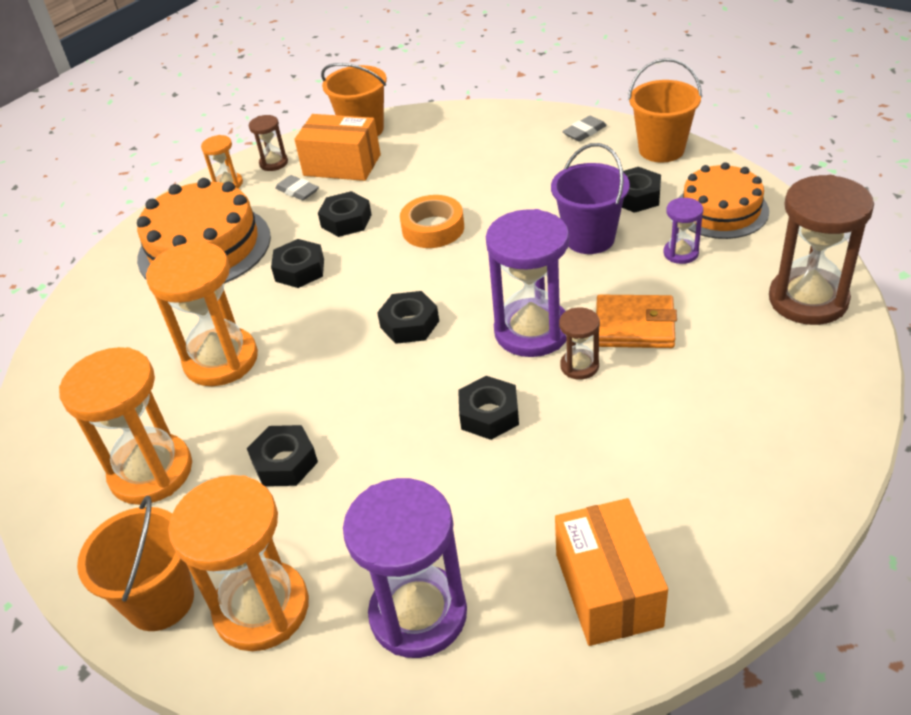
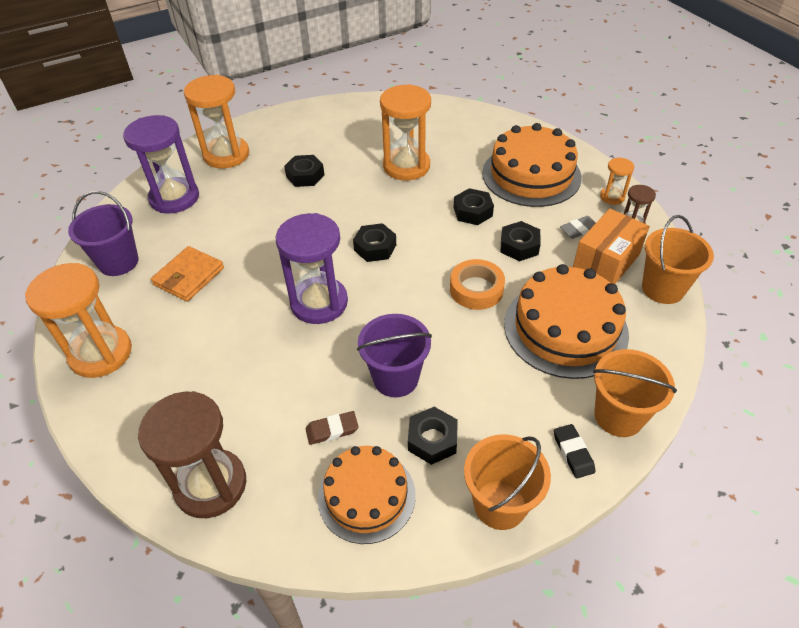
camera: 110 degrees right, 5 degrees up
orange hourglass [59,347,192,505] -> orange hourglass moved to [25,263,132,378]
orange bucket [77,496,194,631] -> orange bucket moved to [593,349,677,437]
black nut [458,376,519,440] -> none
orange box [555,498,668,646] -> purple bucket [68,191,138,276]
brown hourglass [559,308,600,380] -> none
grey eraser [562,116,607,142] -> black eraser [554,424,595,478]
orange wallet [596,295,677,348] -> orange wallet moved to [151,246,224,302]
purple hourglass [664,198,703,264] -> brown eraser [306,411,359,445]
none -> orange cake [504,264,629,379]

